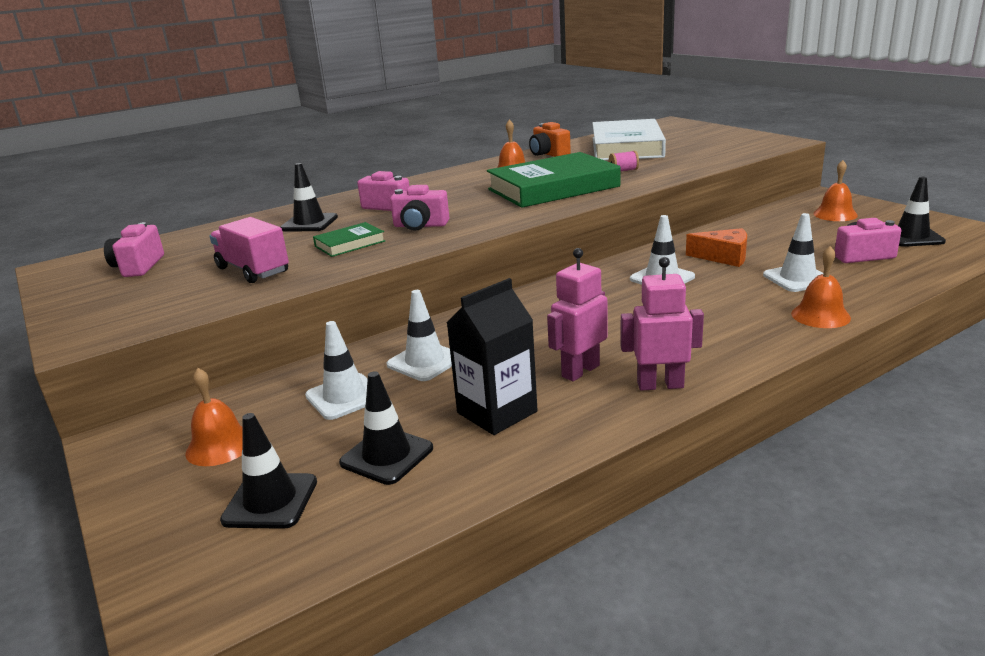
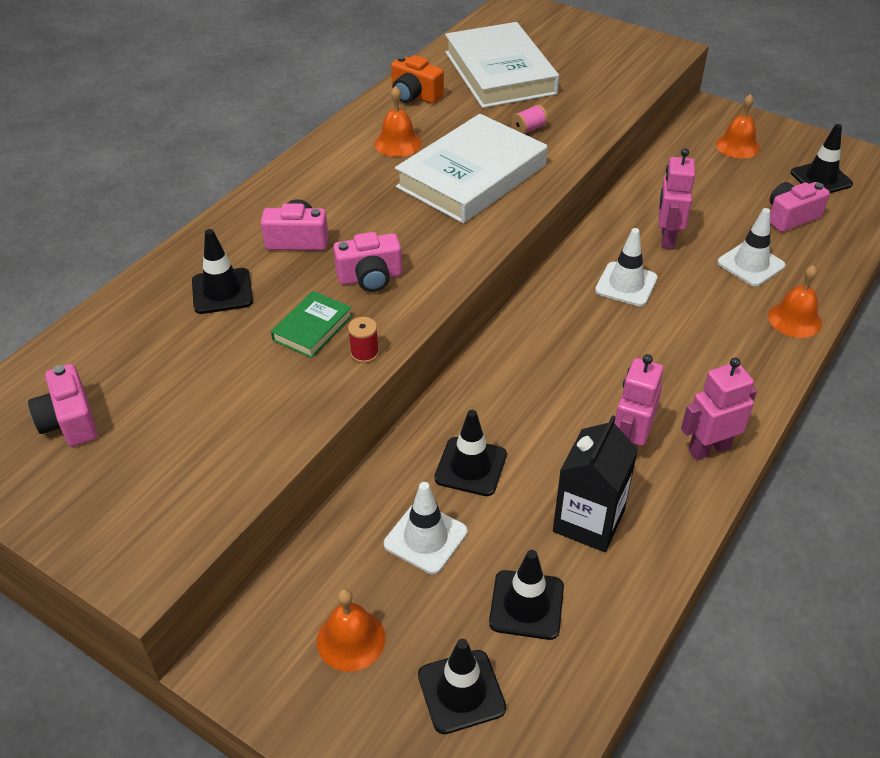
camera: 25 degrees left, 20 degrees up
pink truck [209,217,289,283] -> none
white traffic cone [386,290,452,381] -> black traffic cone [434,410,507,496]
green book [487,152,620,208] -> white book [395,114,548,223]
orange cheese [686,228,747,267] -> pink robot [659,148,695,249]
none -> red spool [348,317,379,363]

